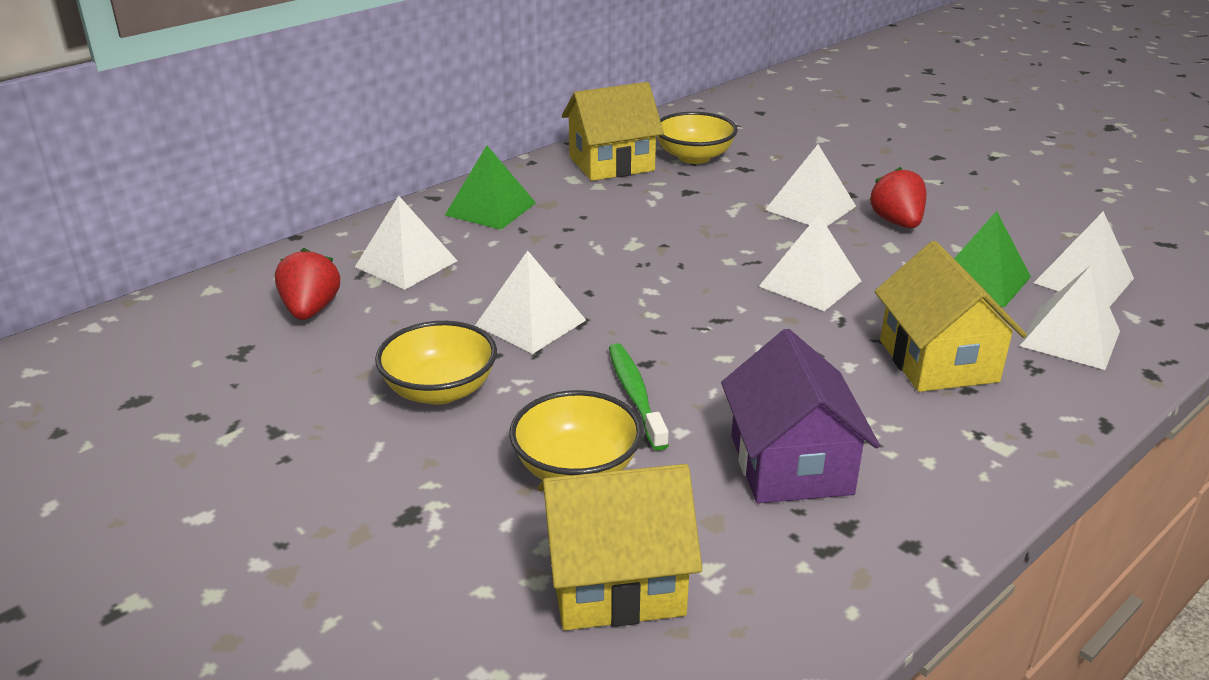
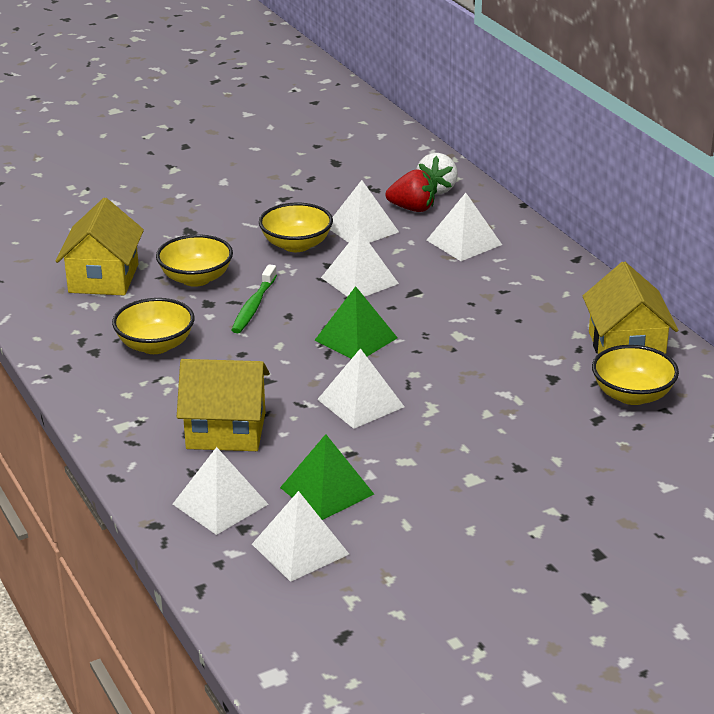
camera: 105 degrees right, 0 degrees up
green pyramid [445,145,536,230] -> green pyramid moved to [314,286,398,359]
green toothbrush [609,343,669,451] -> green toothbrush turned 105 degrees clockwise [232,264,277,333]
purple house [721,329,880,504] -> yellow bowl [112,298,195,354]
white pyramid [765,145,856,226] -> white pyramid moved to [330,180,399,243]
red strawberry [869,167,926,228] -> none
none -> white strawberry [417,153,458,195]

